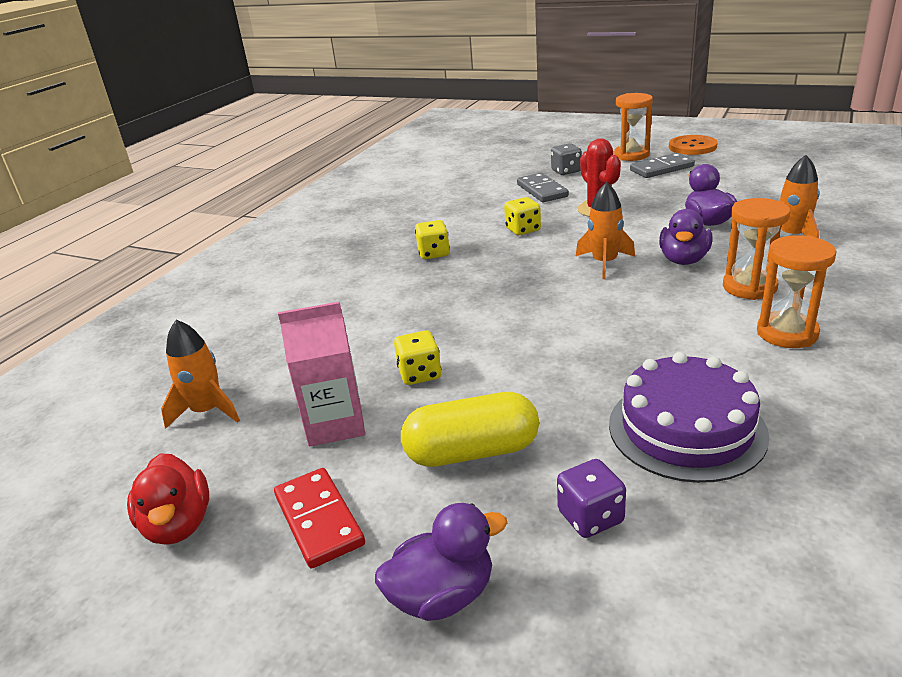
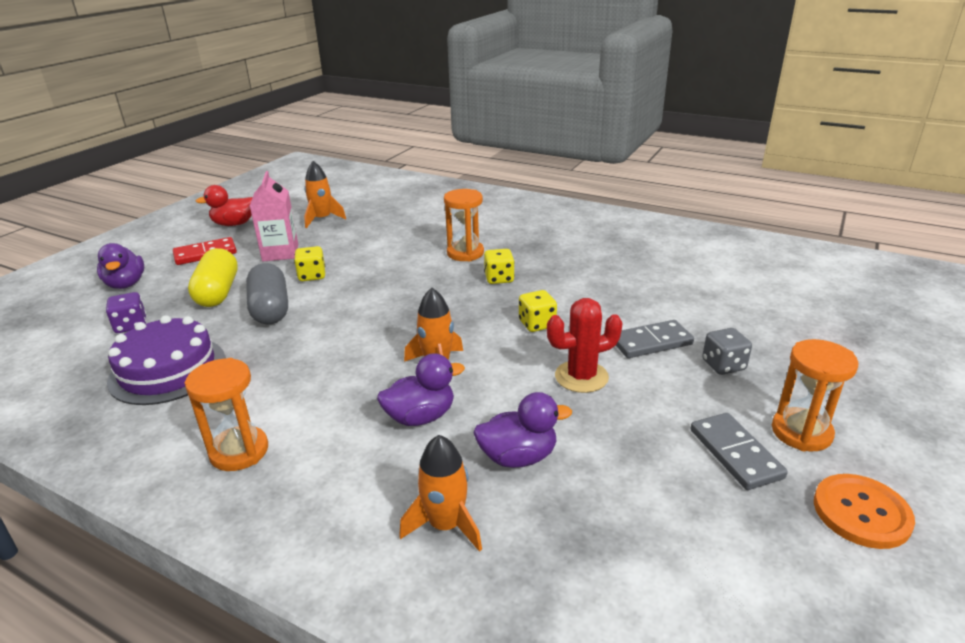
camera: 90 degrees right, 0 degrees up
purple duck [659,209,713,265] -> purple duck turned 135 degrees clockwise [377,353,465,426]
orange hourglass [723,198,790,300] -> orange hourglass moved to [444,189,484,262]
none -> grey capsule [246,263,288,324]

